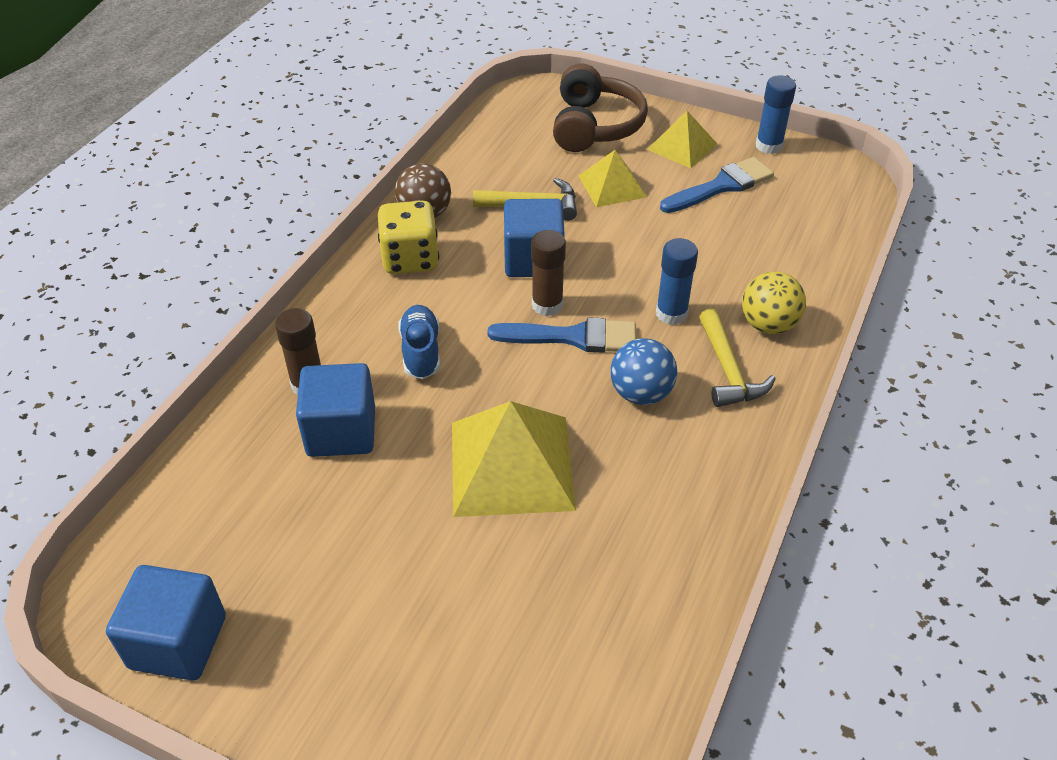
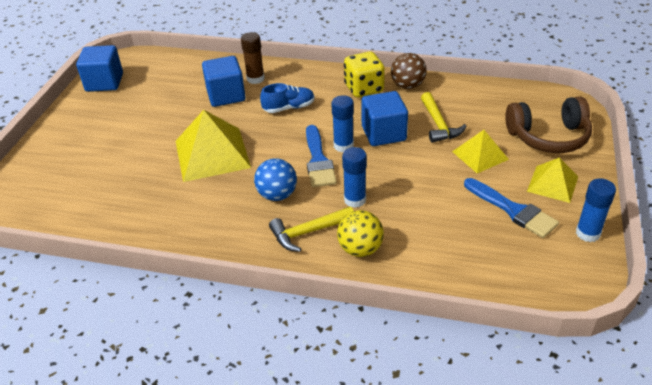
camera: 80 degrees right, 5 degrees down
brown glue stick [531,230,566,316] -> blue glue stick [331,95,354,152]

